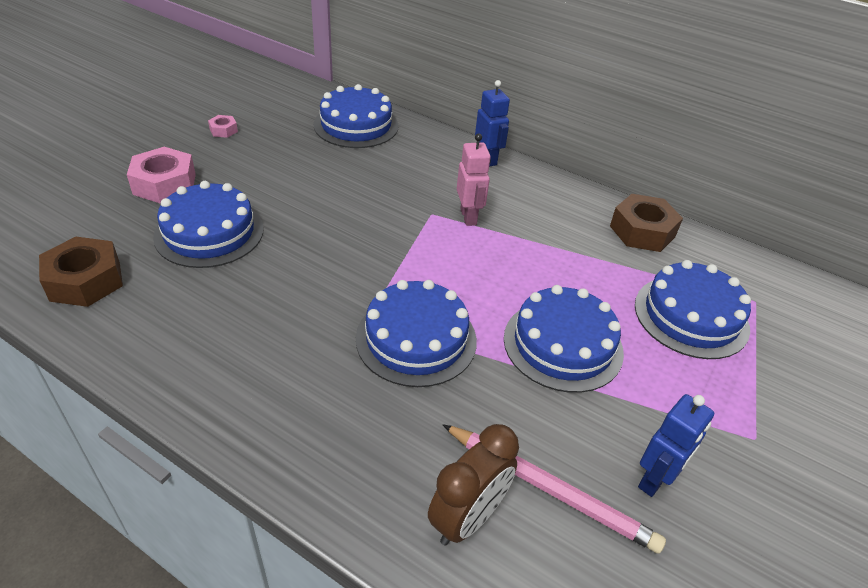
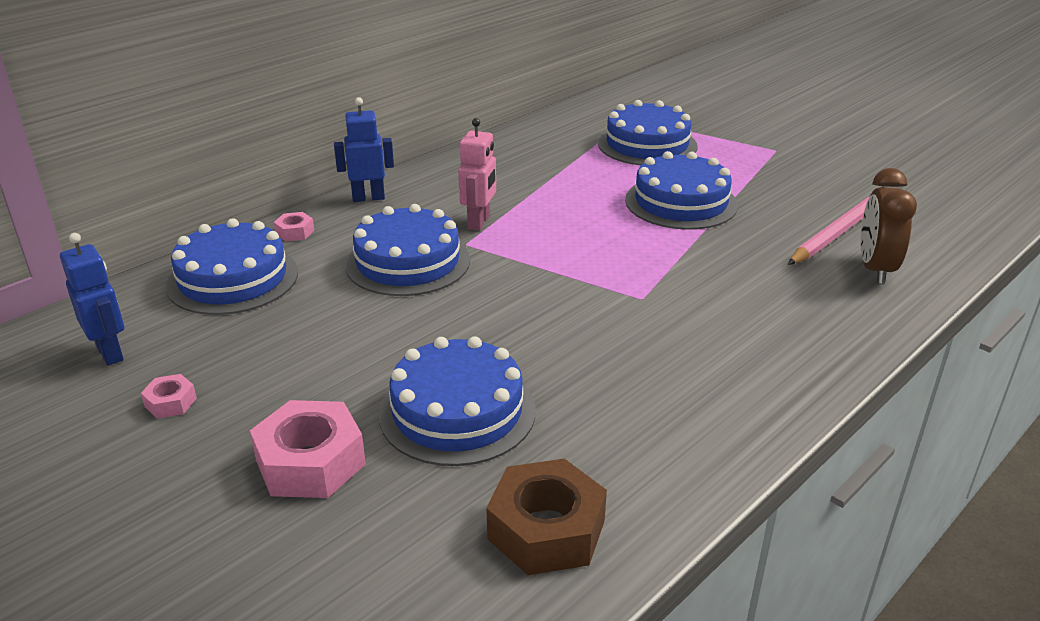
camera: 75 degrees left, 10 degrees down
blue cake [356,280,477,387] -> blue cake moved to [345,204,470,296]
brown clock [428,424,519,546] -> brown clock turned 135 degrees counterclockwise [861,168,917,284]
pink robot [457,134,491,226] -> pink robot turned 105 degrees clockwise [458,118,496,231]
brown nut [610,194,683,252] -> none
blue robot [638,394,714,497] -> blue robot moved to [60,233,124,366]
none -> pink nut [274,212,314,241]

